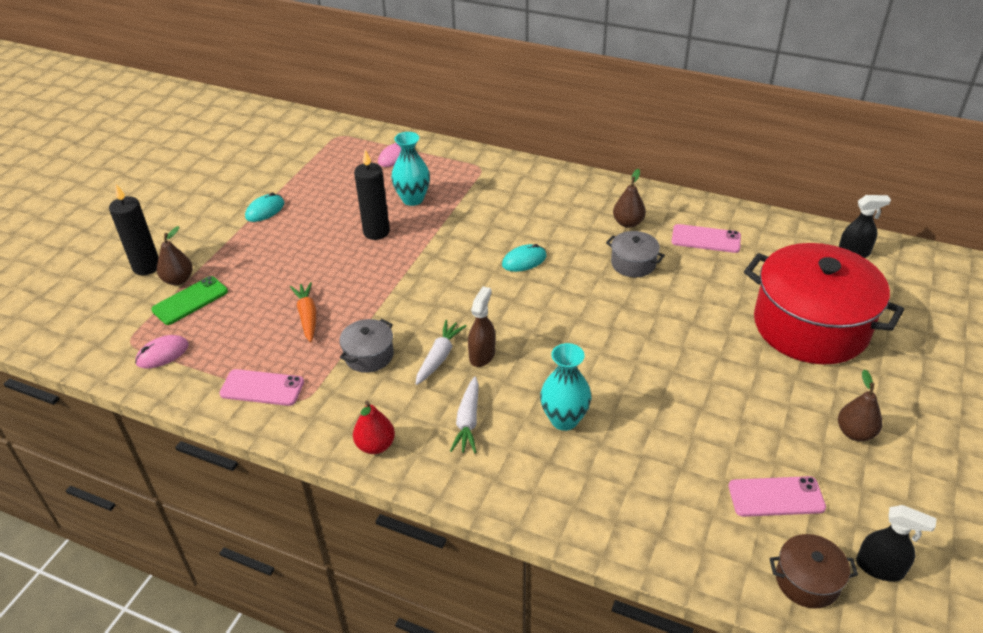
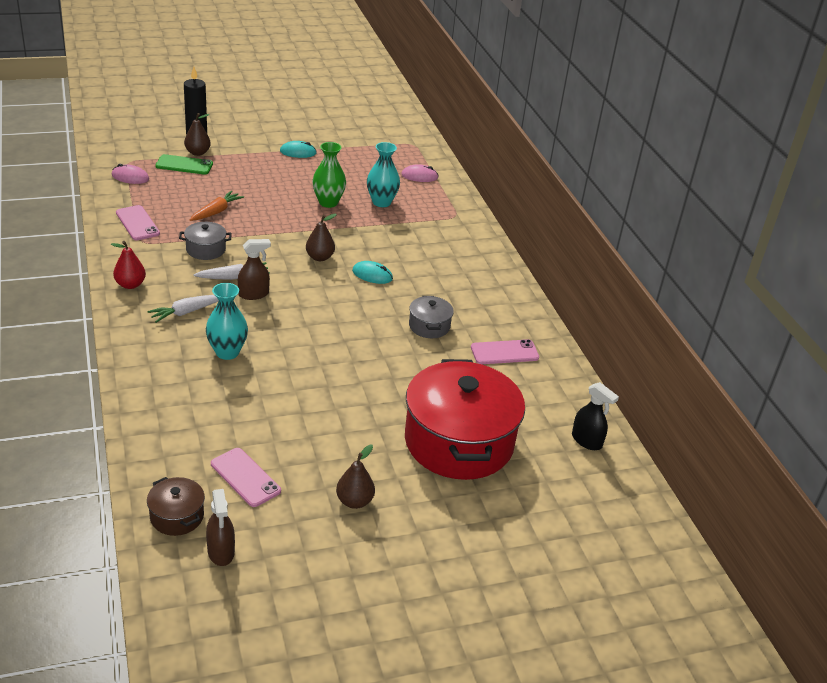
camera: 45 degrees right, 5 degrees down
black candle [354,150,390,240] -> green vase [312,142,346,208]
brown pear [613,169,646,228] -> brown pear moved to [306,214,337,261]
pink phone [672,224,741,253] -> pink phone turned 75 degrees counterclockwise [471,339,539,364]
black spray bottle [856,505,937,582] -> brown spray bottle [206,489,235,566]

